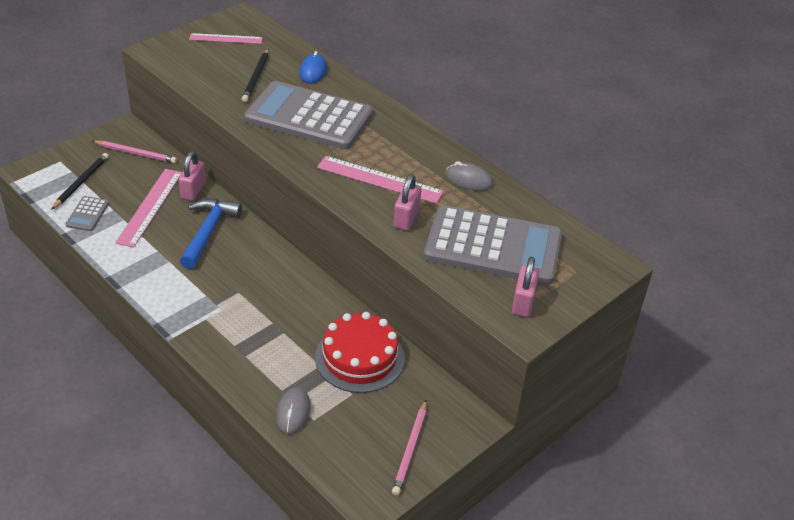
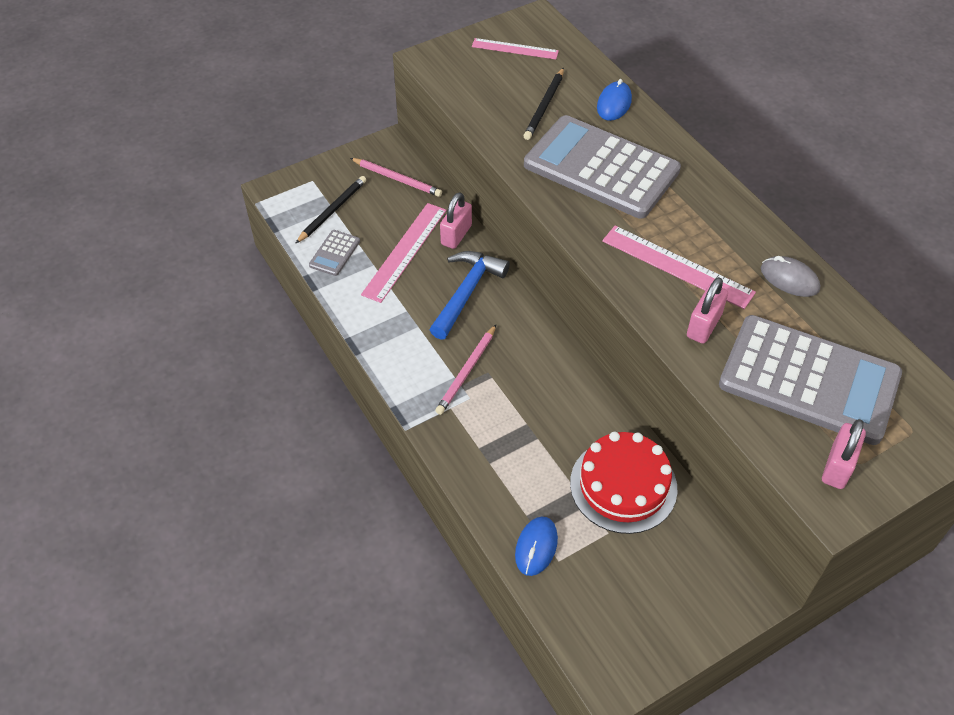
camera: 15 degrees right, 10 degrees up
grey mouse [276,387,311,434] -> blue mouse [515,516,558,576]
pink pencil [392,400,427,496] -> pink pencil moved to [435,325,496,415]

